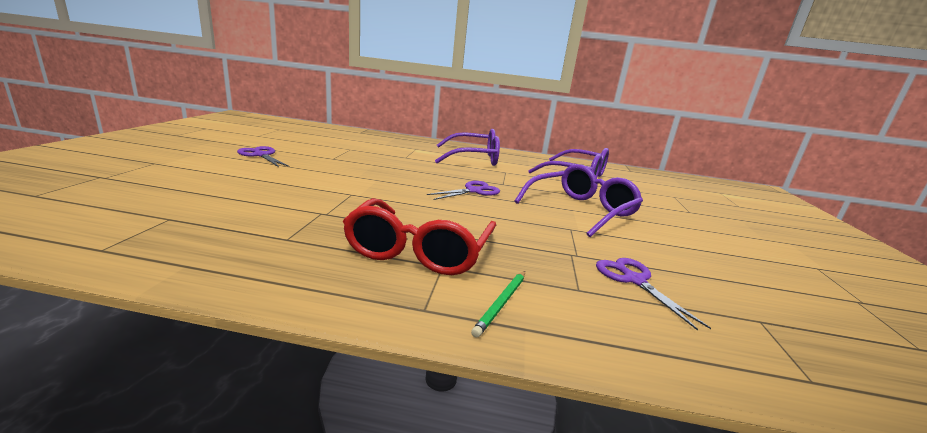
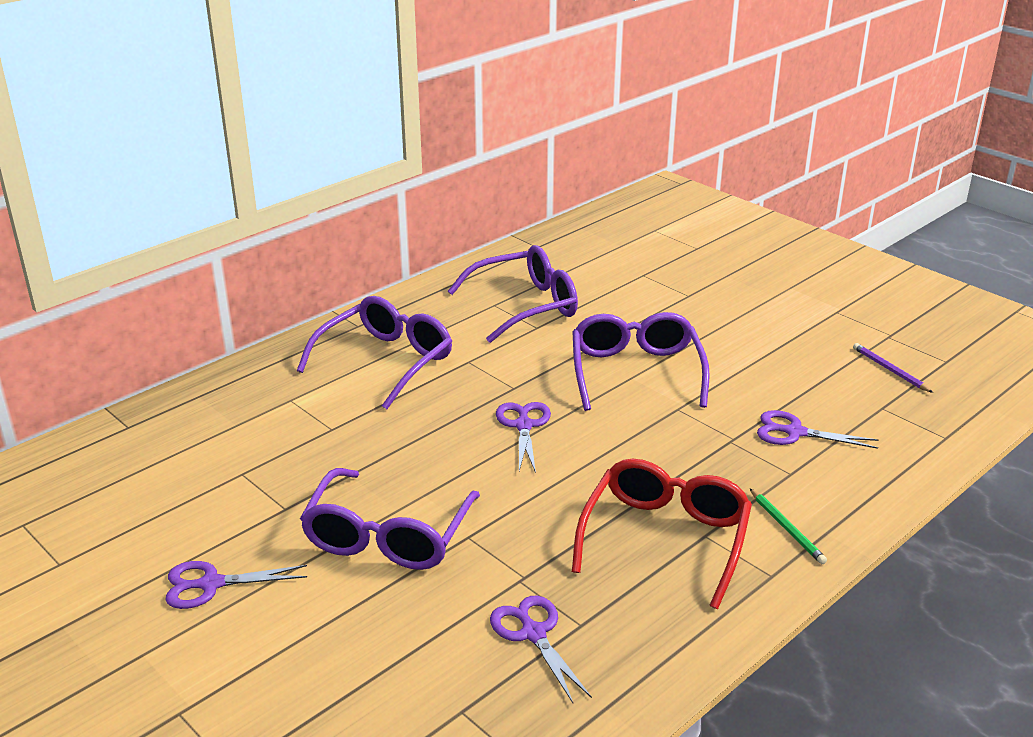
camera: 50 degrees left, 10 degrees up
red glasses [343,198,496,275] -> red glasses turned 120 degrees counterclockwise [572,459,752,609]
none -> purple glasses [300,468,480,570]
none -> purple scissors [490,596,592,703]
none -> purple pencil [853,343,933,393]

